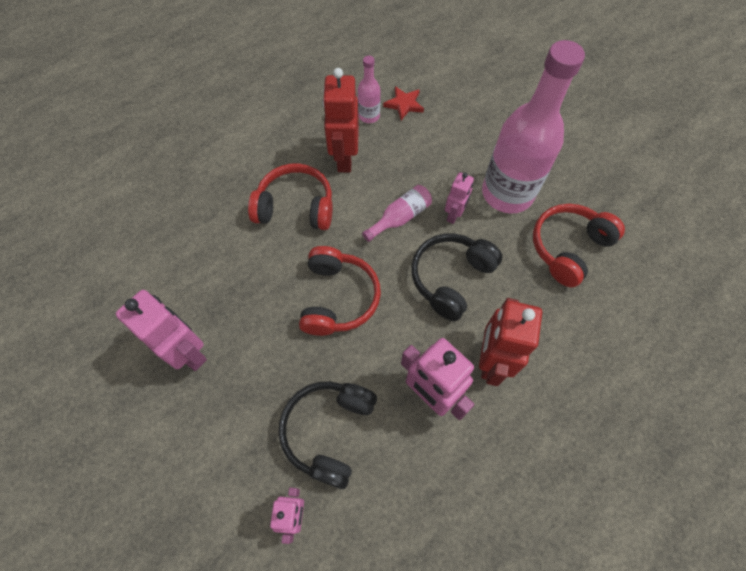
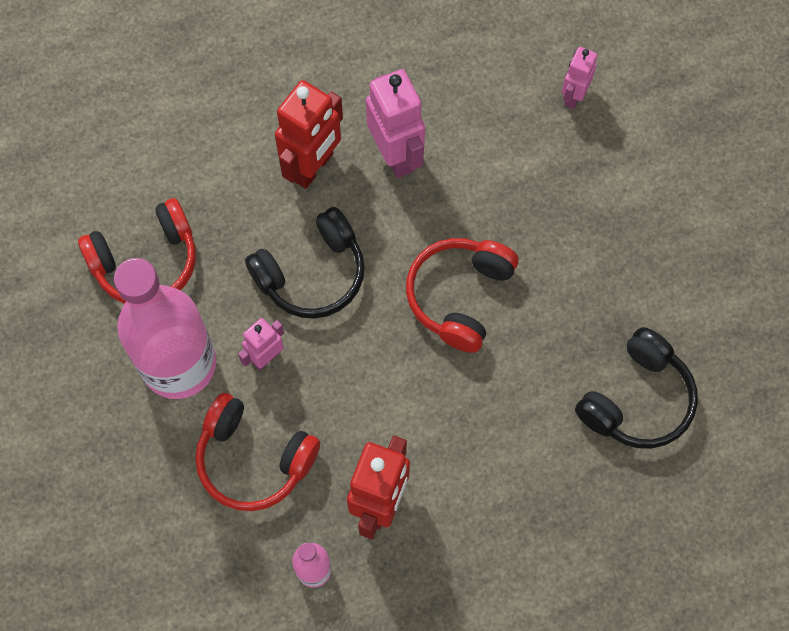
camera: 160 degrees left, 5 degrees up
pink robot [116,290,207,371] -> none
red headphones [248,164,333,230] -> red headphones moved to [195,393,320,511]
black headphones [279,381,377,489] -> black headphones moved to [575,327,698,449]
pink bottle [362,185,432,242] -> none
red star [383,86,424,120] -> none

